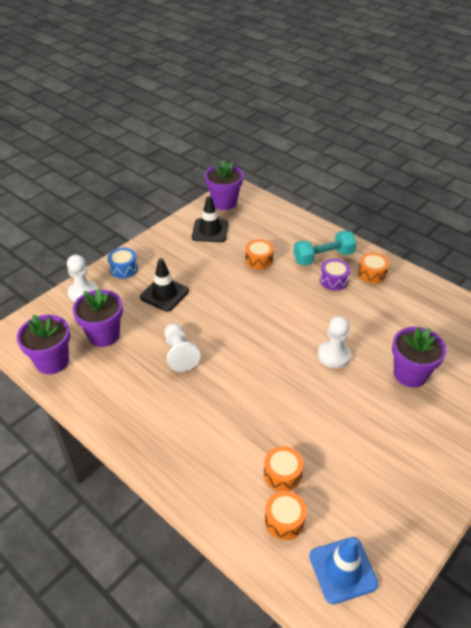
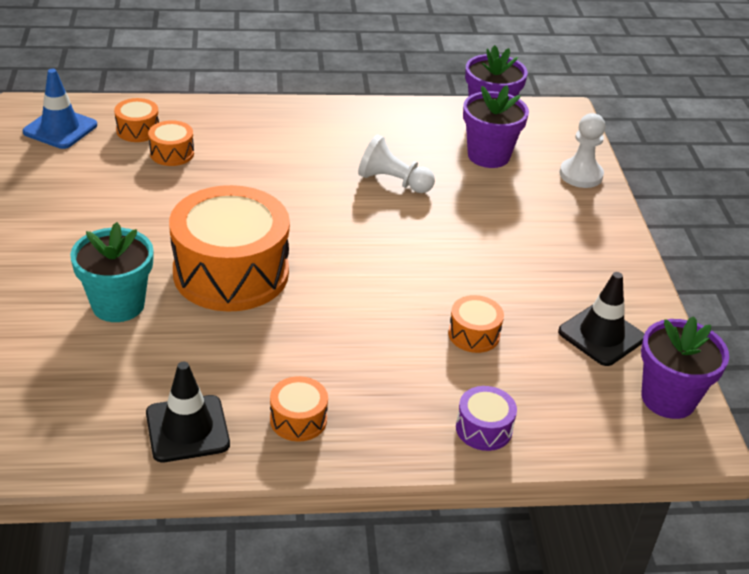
camera: 130 degrees right, 5 degrees down
blue drum [108,248,138,278] -> none
black traffic cone [140,258,189,312] -> black traffic cone moved to [146,362,230,462]
turquoise dumbbell [293,231,357,266] -> none
white pawn [318,316,351,368] -> orange drum [169,185,290,312]
purple drum [320,259,351,290] -> purple drum moved to [456,386,517,451]
purple flower pot [392,327,447,388] -> turquoise flower pot [70,222,153,322]

